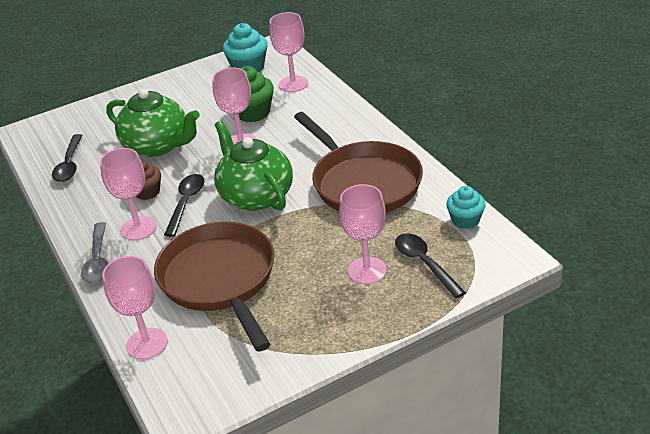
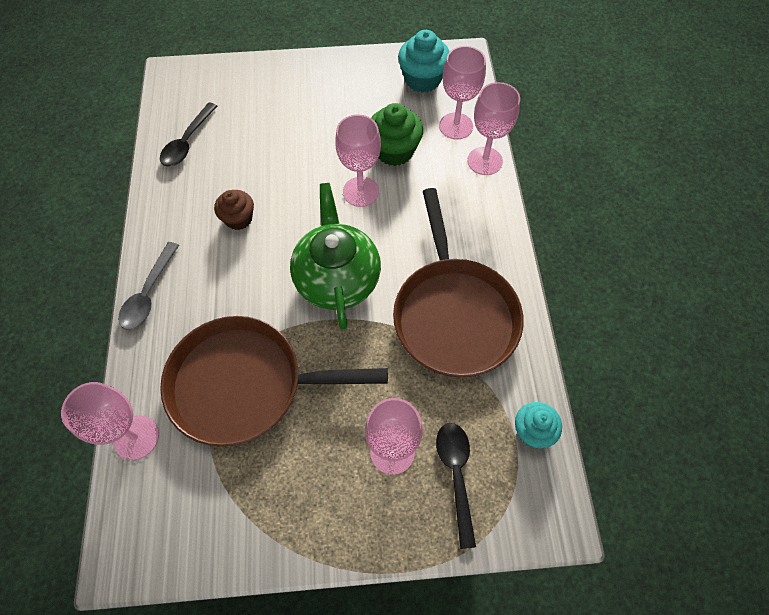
camera: 20 degrees right, 25 degrees up
pink goblet [100,148,156,240] -> pink goblet moved to [467,82,520,175]
green teapot [106,89,200,157] -> none
brown pan [154,222,275,352] -> brown pan turned 90 degrees counterclockwise [160,316,388,447]
black spoon [164,174,204,237] -> none

